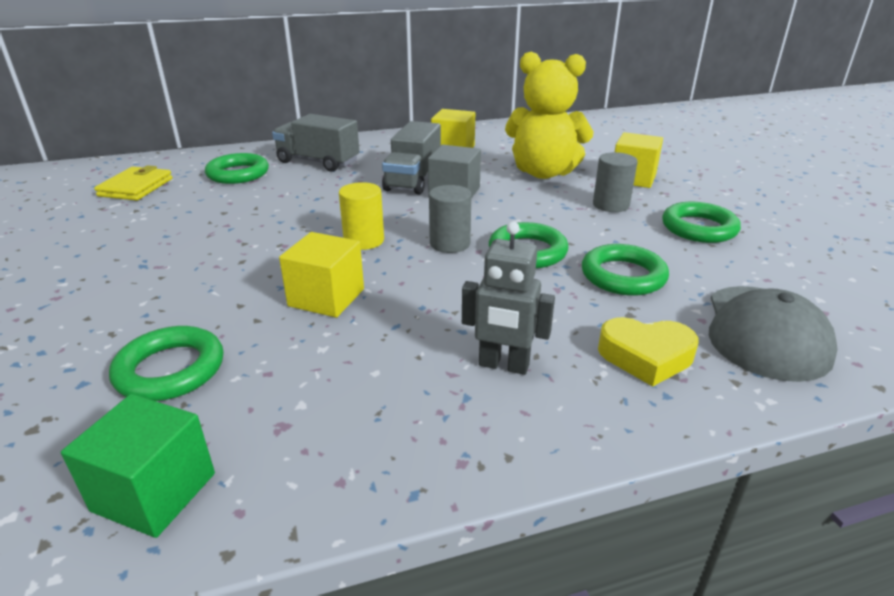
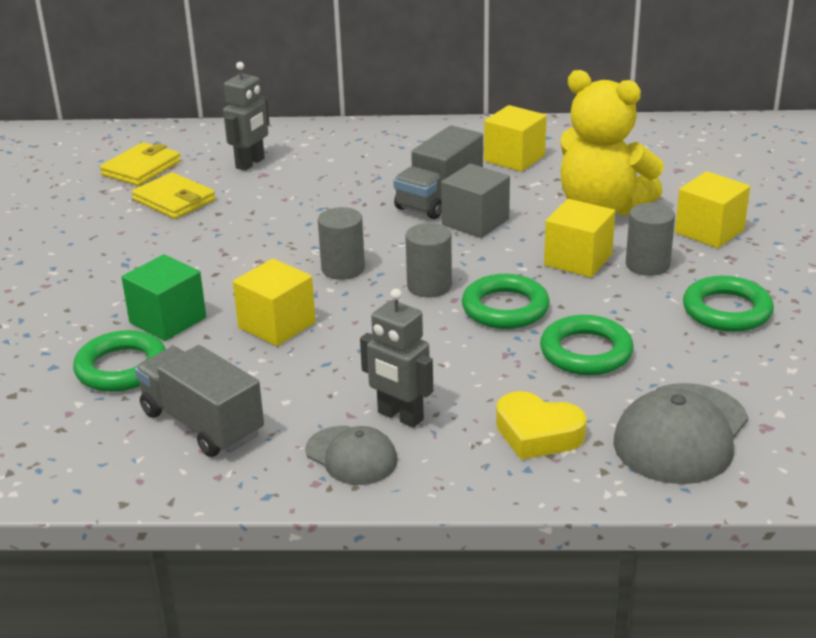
camera: 20 degrees right, 0 degrees up
green cube [61,394,215,538] -> green cube moved to [121,254,206,341]
green ring [205,153,269,184] -> grey robot [223,62,270,171]
grey truck [272,114,360,172] -> grey truck moved to [135,345,264,457]
yellow cylinder [339,182,384,250] -> grey cylinder [318,207,365,280]
none -> yellow wallet [132,172,216,219]
none -> grey cap [305,426,398,485]
none -> yellow cube [544,199,615,278]

